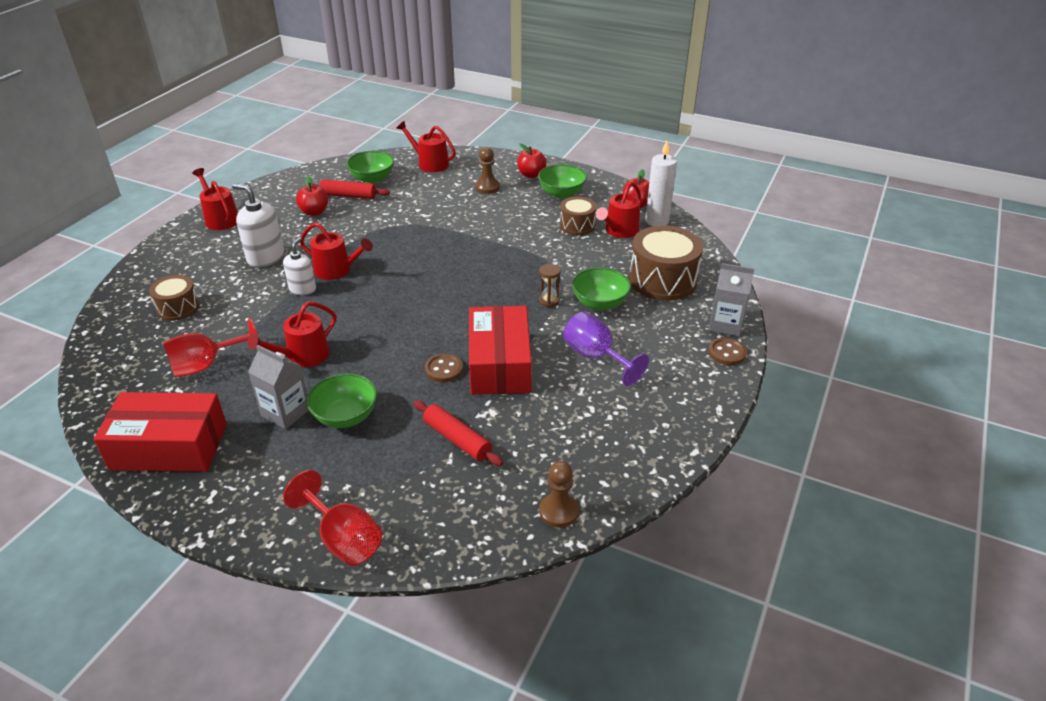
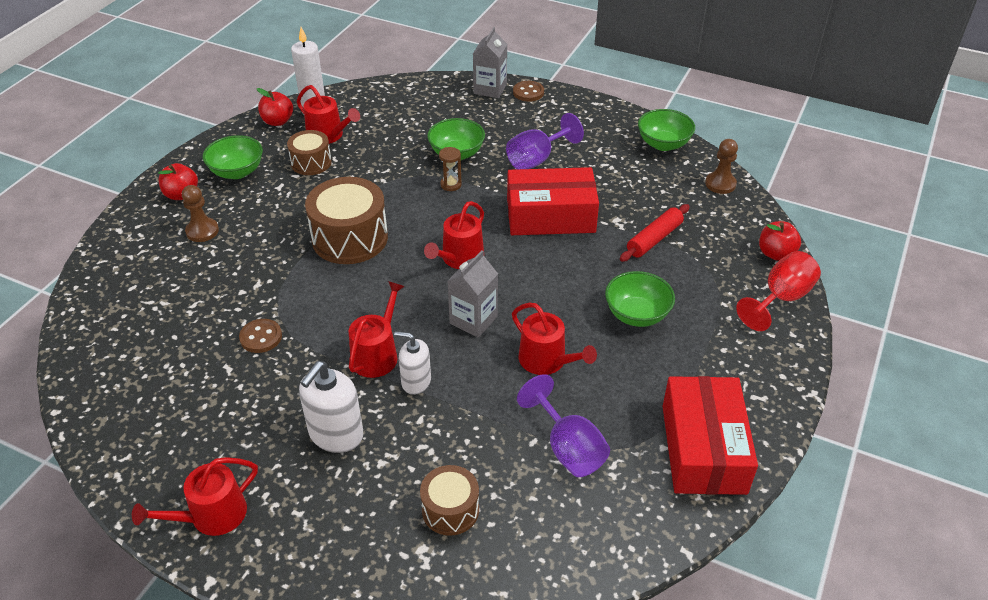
camera: 90 degrees left, 5 degrees up
red goblet [163,318,259,378] -> purple goblet [517,374,610,477]
grey carton [248,345,309,429] -> grey carton moved to [448,250,498,338]
red apple [296,176,328,216] -> red apple moved to [759,221,801,261]
red rolling pin [306,180,390,199] -> none
green bowl [346,151,394,184] -> green bowl moved to [638,109,695,151]
red watering can [396,121,456,172] -> red watering can moved to [424,201,484,269]
brown button [425,353,463,382] -> brown button moved to [239,319,282,353]
brown drum [629,225,703,301] -> brown drum moved to [305,177,388,264]

